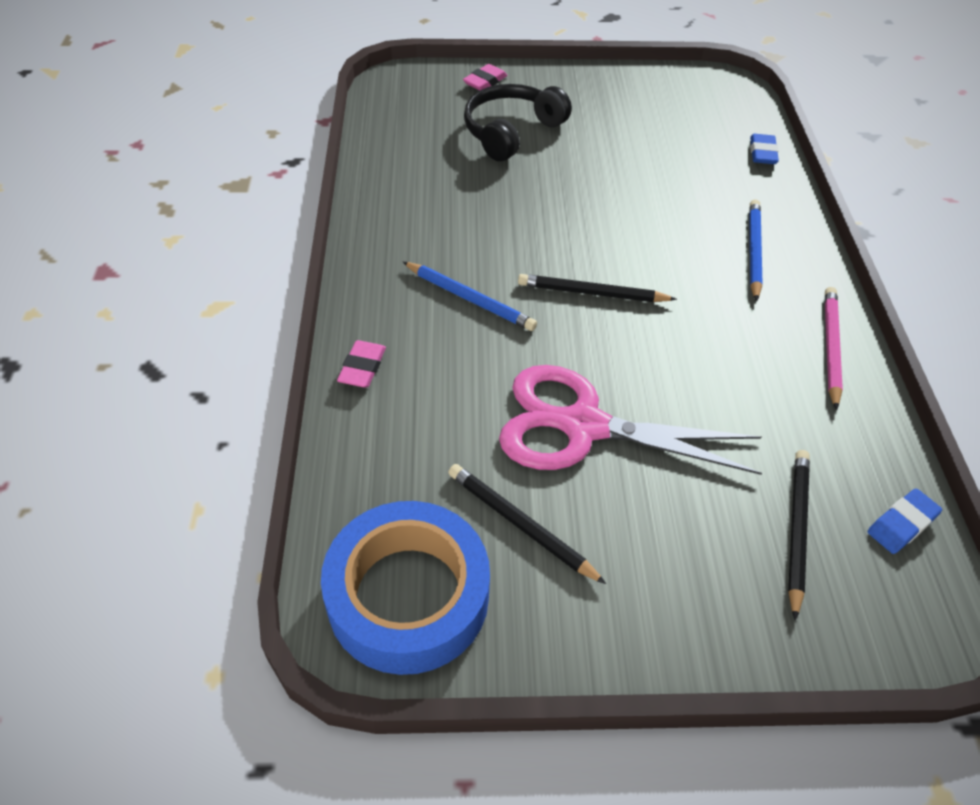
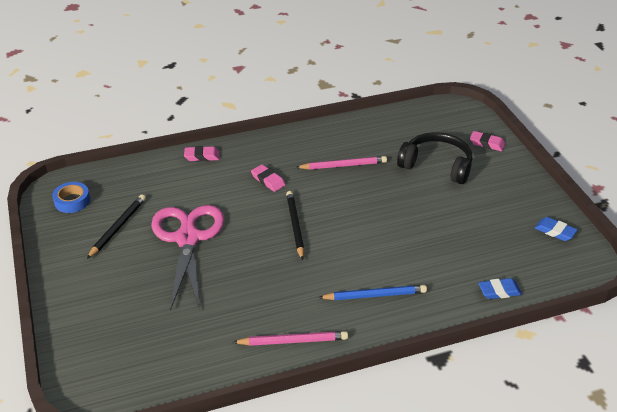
camera: 75 degrees right, 10 degrees down
blue tape [321,501,490,675] -> blue tape [52,182,90,213], size x0.47
blue pencil [403,262,537,331] -> pink eraser [251,164,285,192]
black pencil [788,450,810,621] -> none
blue eraser [868,488,942,554] -> blue eraser moved to [535,217,578,241]
none -> pink pencil [296,156,387,170]

